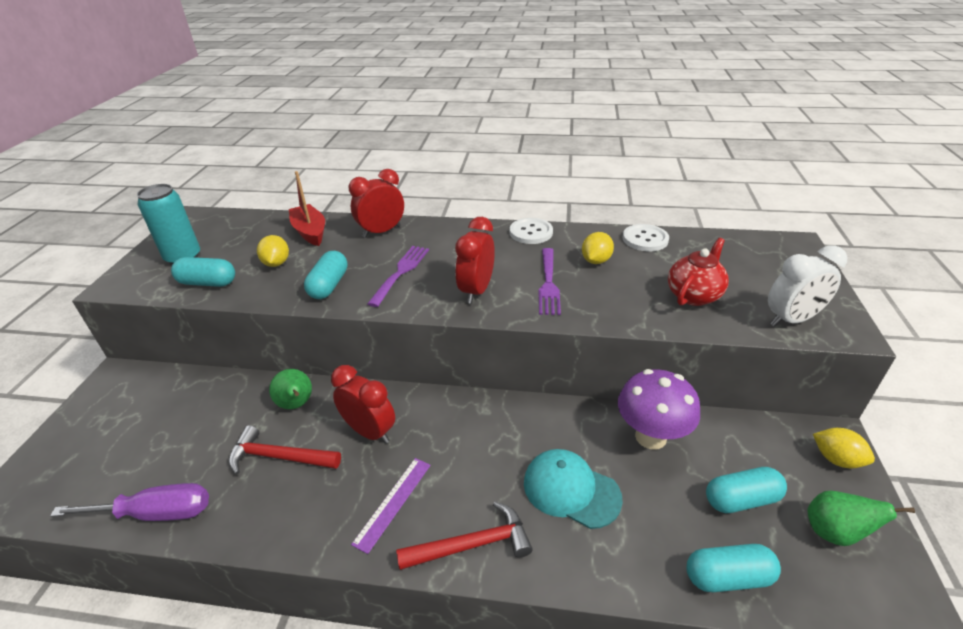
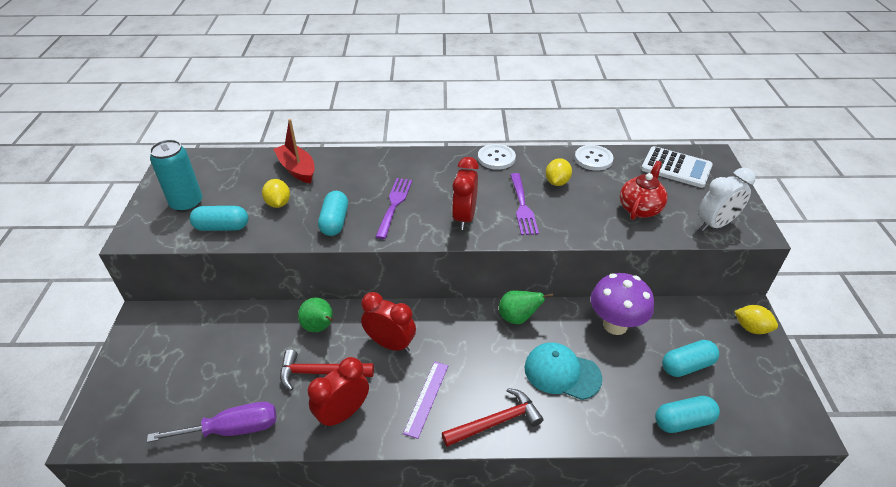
camera: 10 degrees left, 5 degrees up
red clock [349,169,404,238] -> red clock moved to [308,357,369,428]
green pear [807,490,915,546] -> green pear moved to [499,290,553,324]
none -> white calculator [641,146,713,188]

